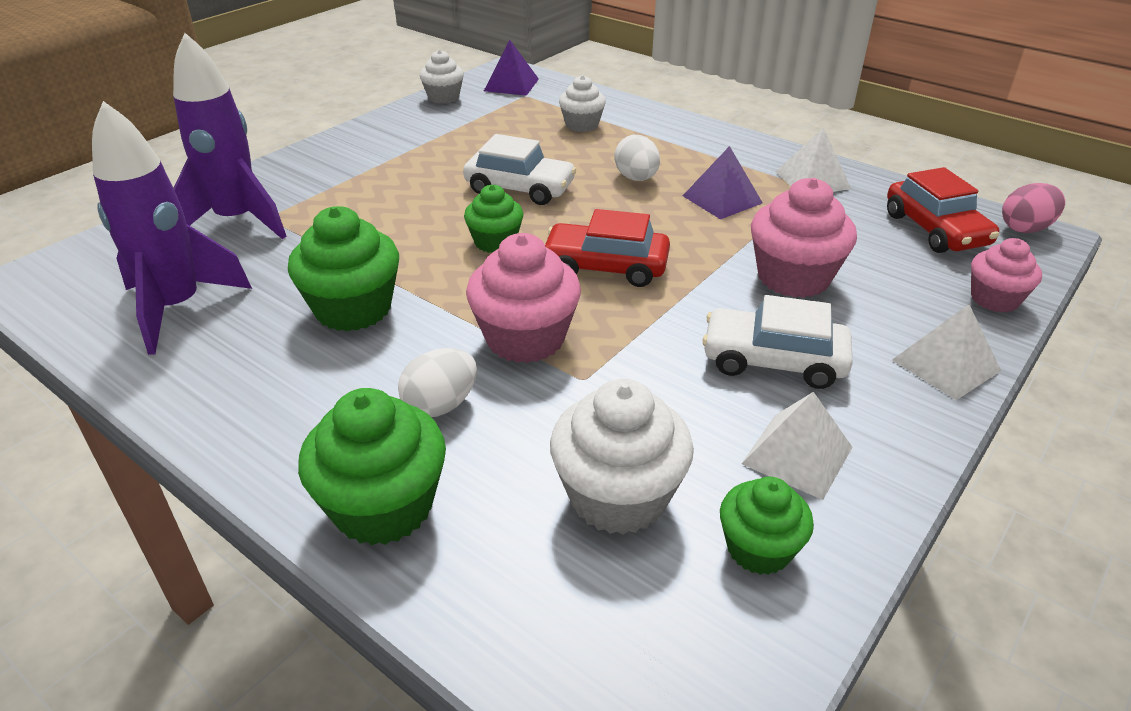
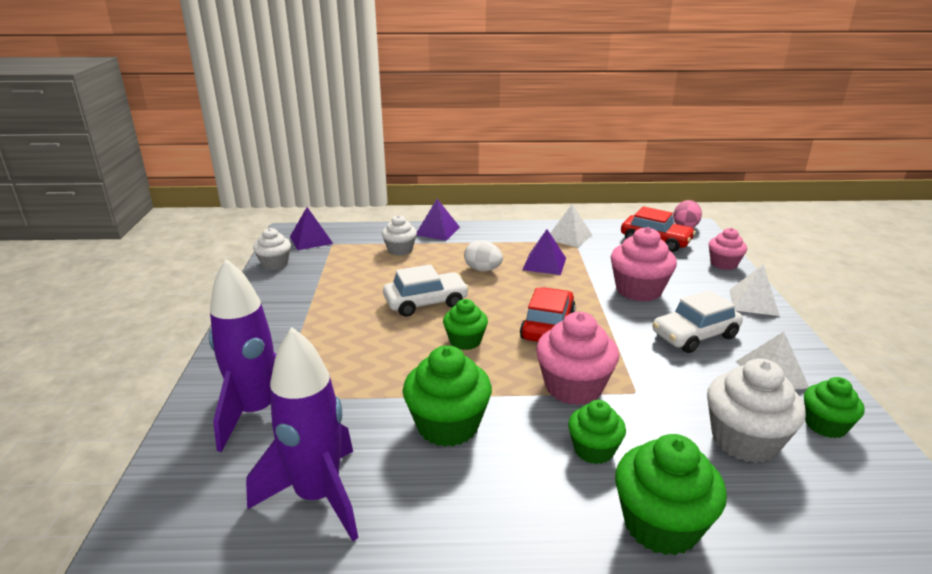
camera: 40 degrees left, 10 degrees down
white egg [398,348,477,417] -> green cupcake [568,400,626,464]
red car [544,209,670,287] -> red car turned 135 degrees clockwise [520,287,576,342]
none -> purple pyramid [417,199,460,241]

